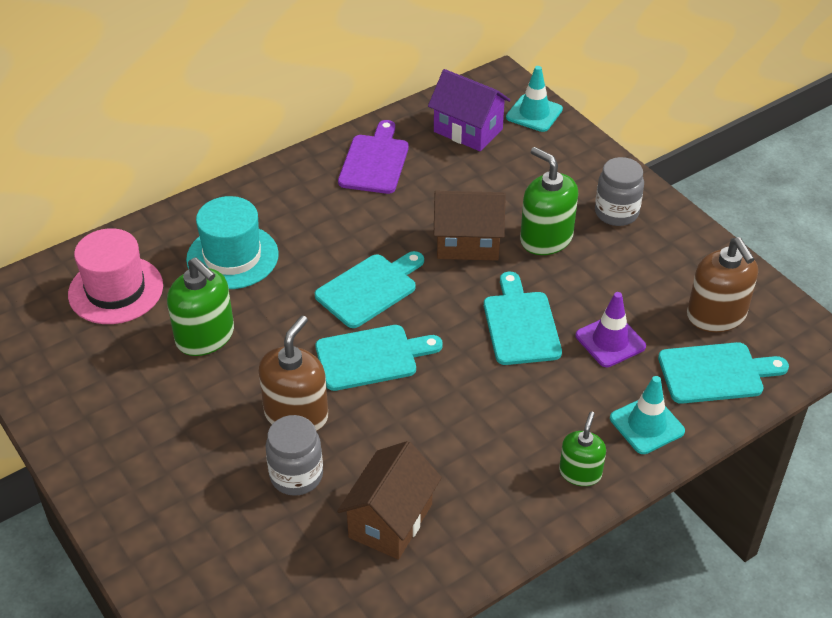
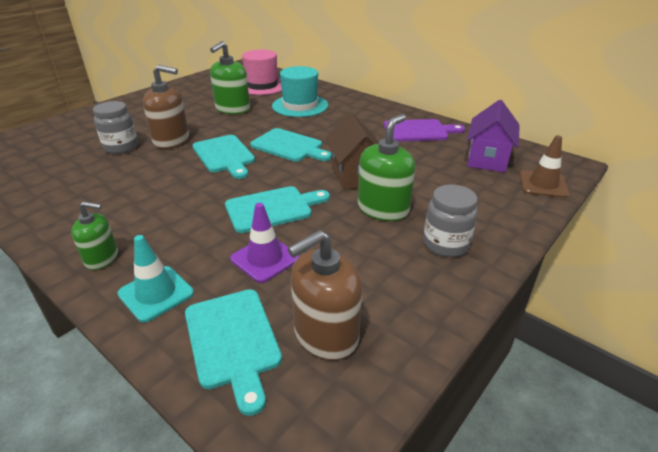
camera: 75 degrees right, 10 degrees down
brown house [337,441,442,559] -> none
turquoise traffic cone [506,66,563,132] -> brown traffic cone [520,135,569,198]

